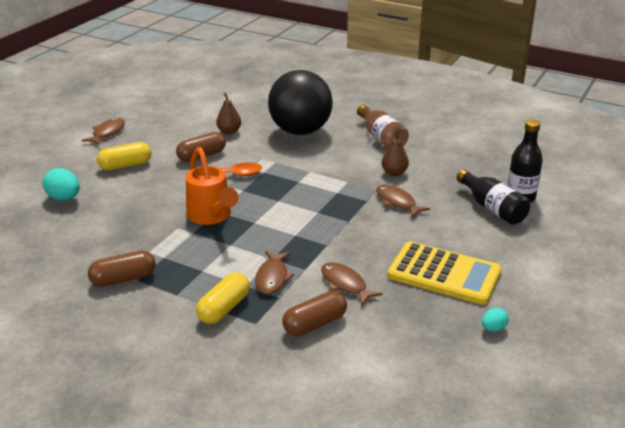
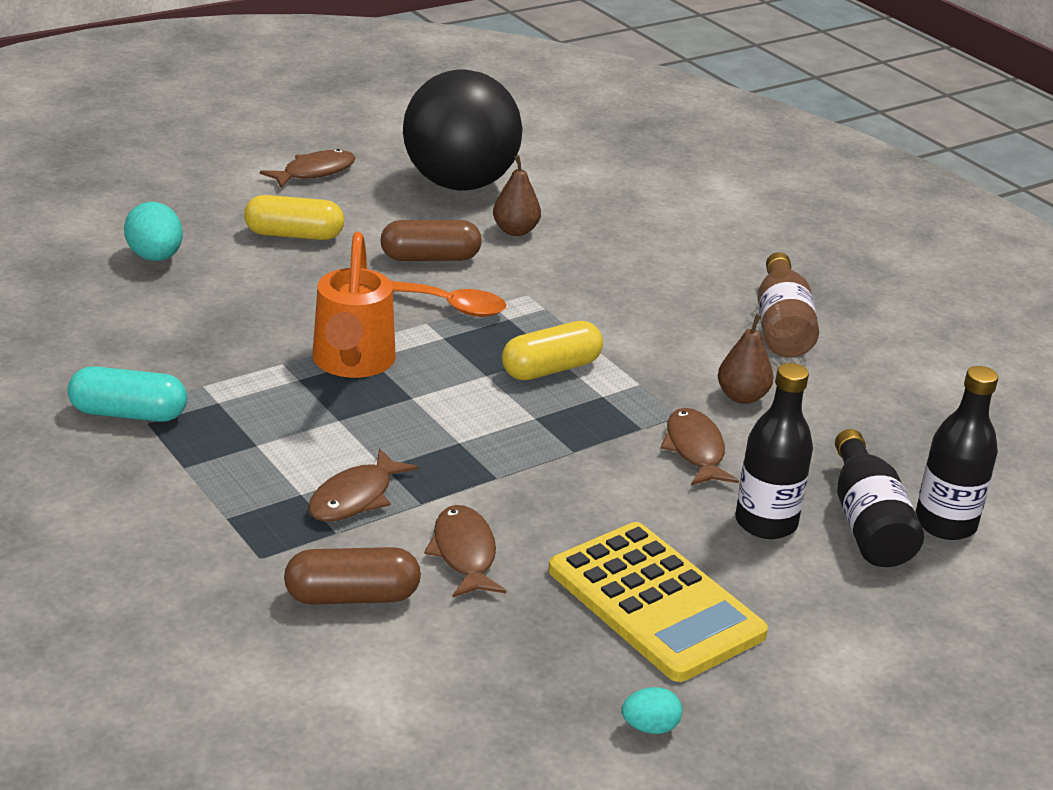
camera: 25 degrees right, 0 degrees up
brown capsule [88,250,156,287] -> turquoise capsule [68,366,187,422]
yellow capsule [196,273,250,324] -> yellow capsule moved to [502,321,603,380]
black ball [268,70,333,135] -> black ball moved to [403,70,523,191]
none -> black bottle [736,363,813,539]

